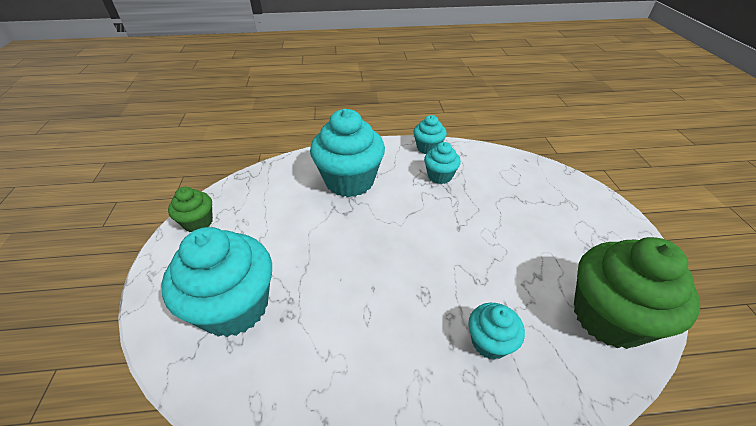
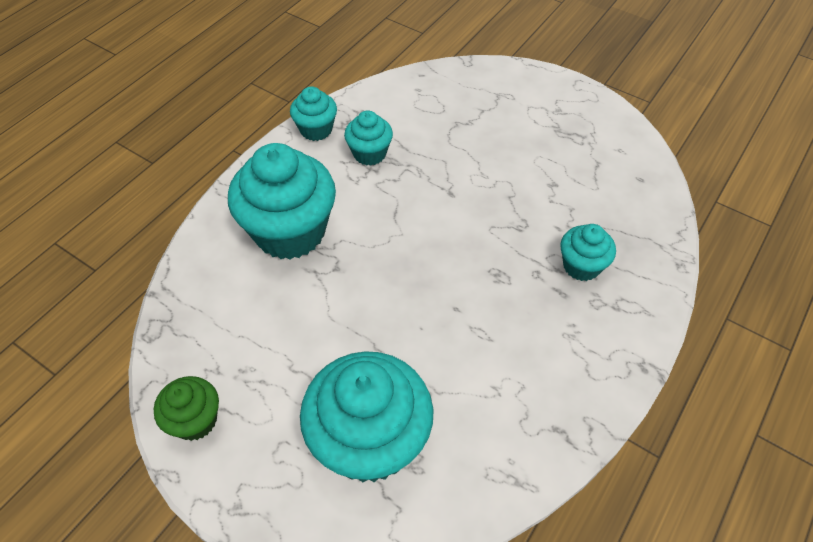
camera: 50 degrees left, 10 degrees up
green cupcake [574,237,700,349] -> none

